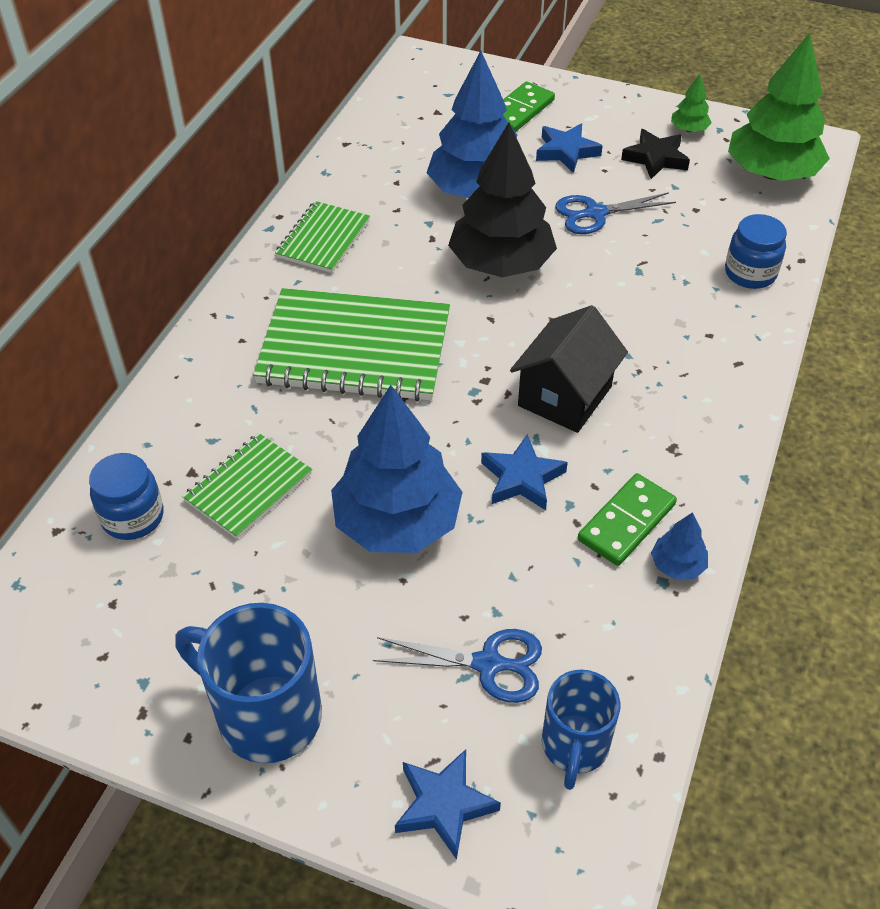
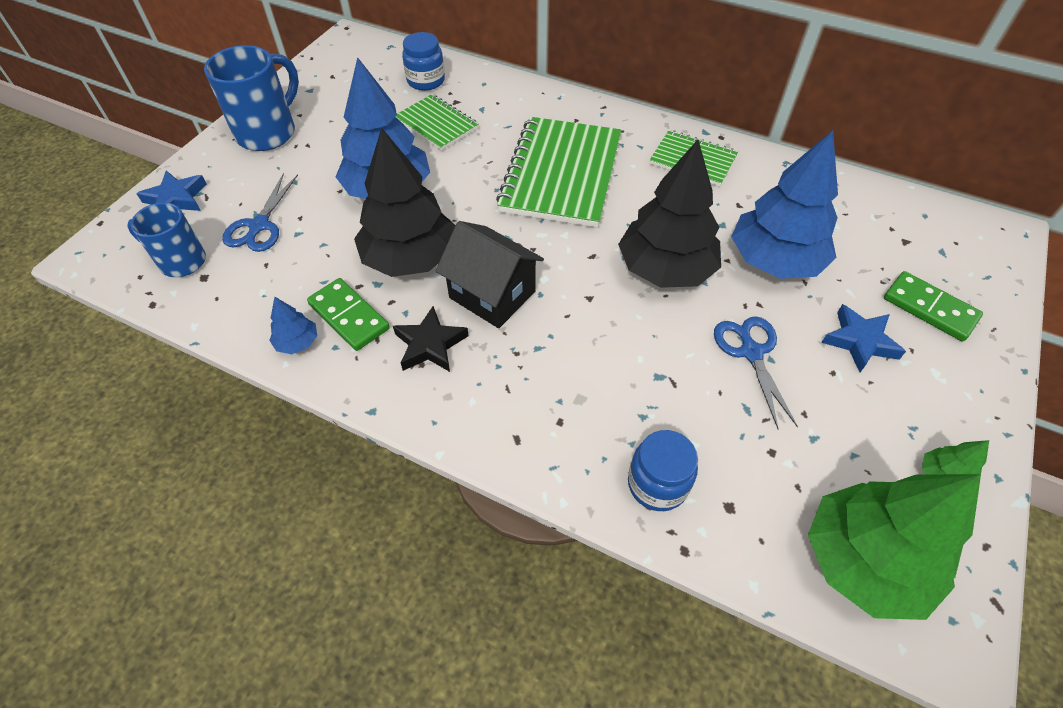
camera: 95 degrees right, 5 degrees up
blue star [481,434,568,510] -> black tree [354,128,455,277]
black star [621,129,690,179] -> black star moved to [393,306,469,372]

